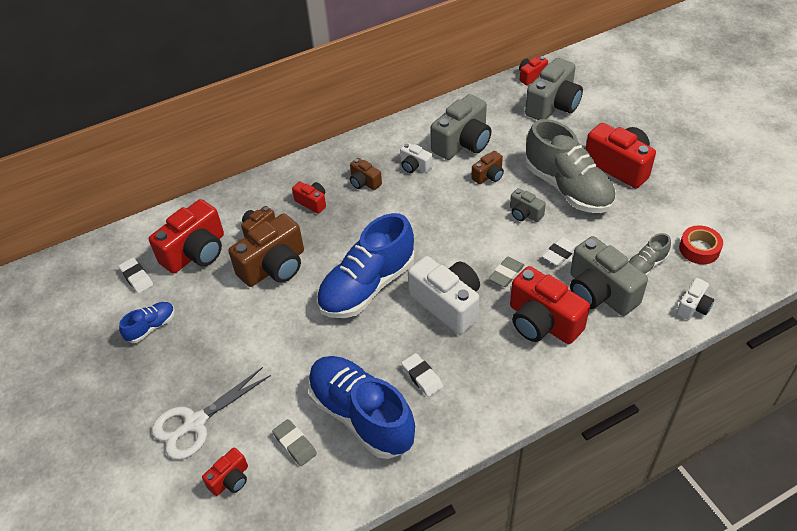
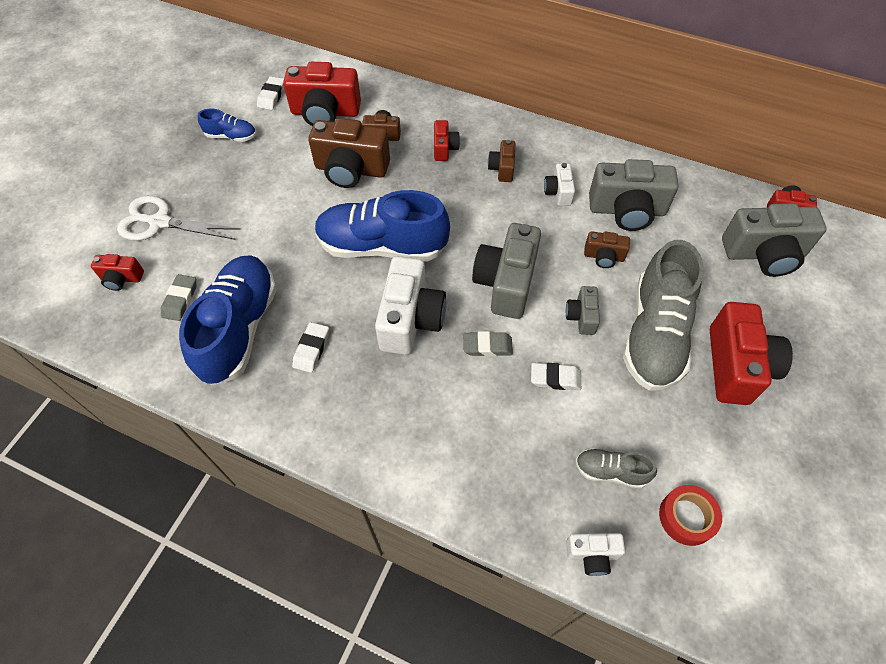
camera: 50 degrees right, 10 degrees up
red camera [510,266,590,344] -> none
grey camera [570,236,648,316] -> grey camera moved to [472,223,541,319]

